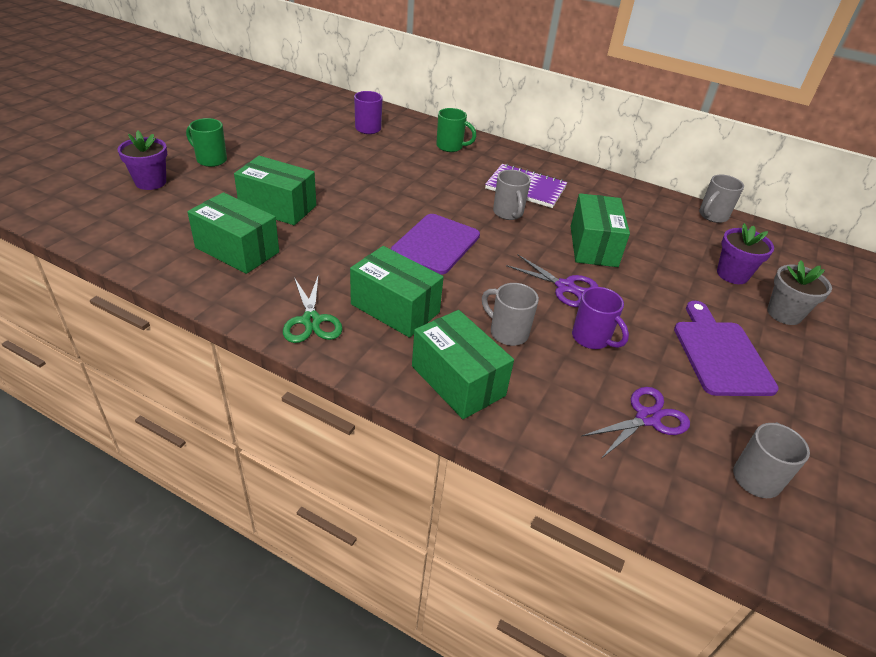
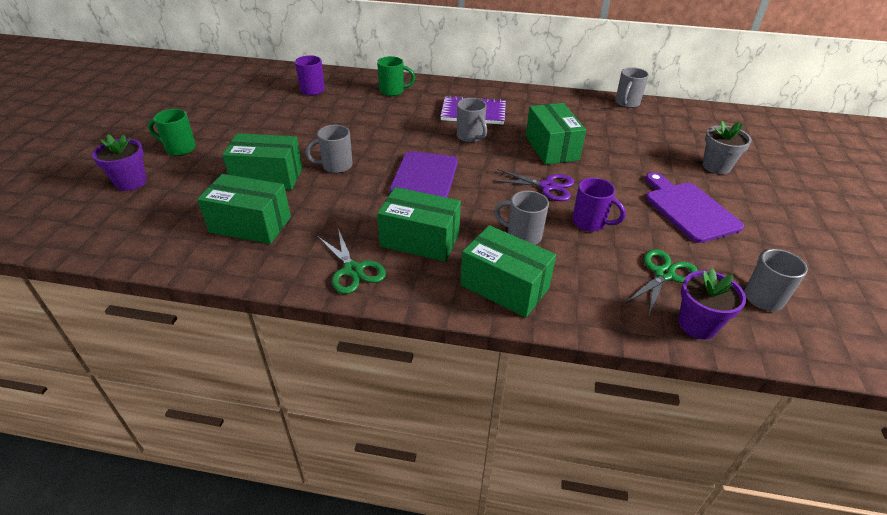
camera: 15 degrees left, 0 degrees up
purple scissors [581,387,690,459] -> green scissors [624,249,698,316]
purple flower pot [717,223,774,284] -> purple flower pot moved to [678,268,746,339]
none -> grey mug [305,125,353,173]

